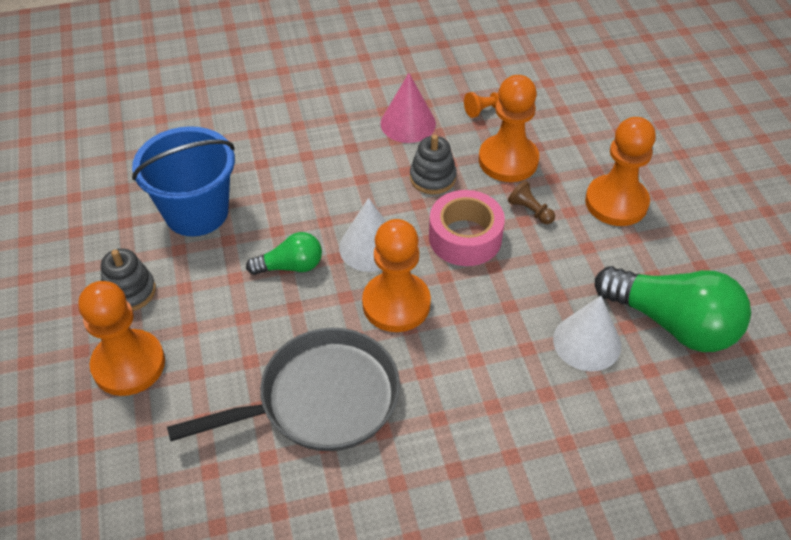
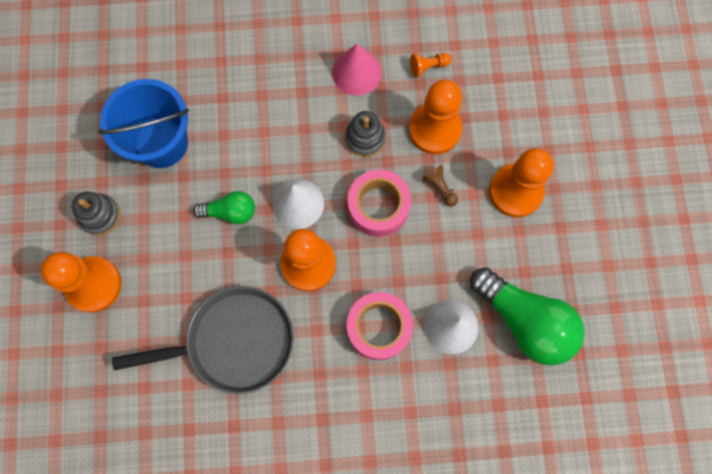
camera: 10 degrees right, 25 degrees up
none -> pink tape [347,292,413,360]

